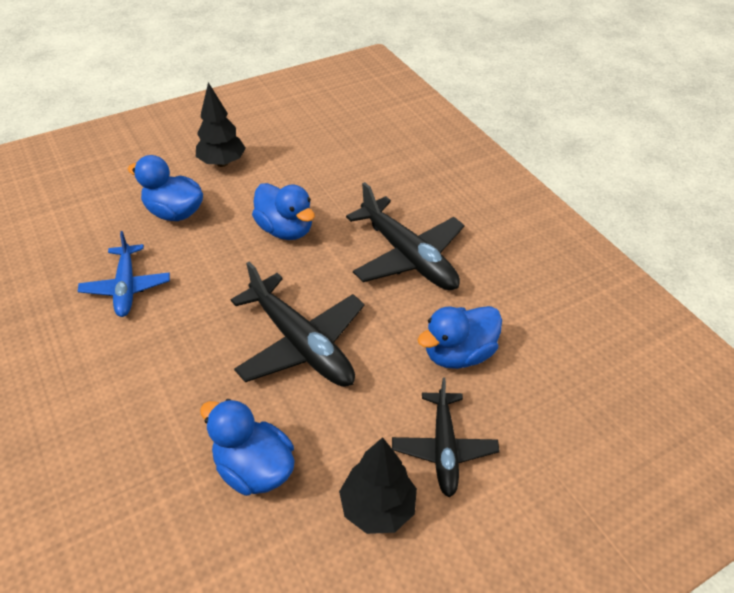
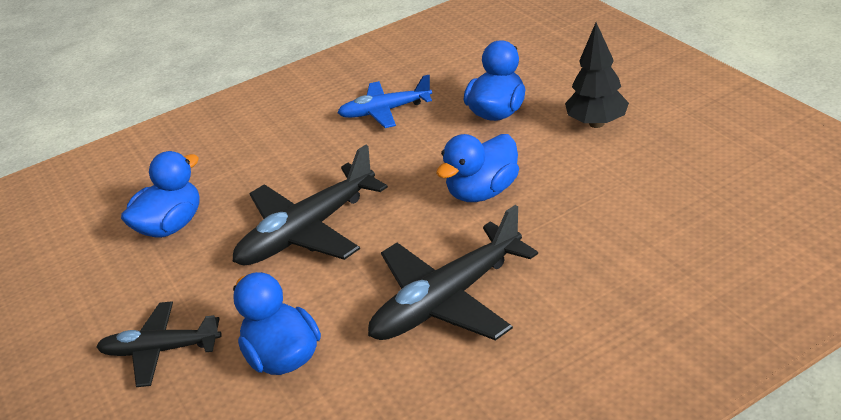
camera: 95 degrees right, 10 degrees down
black tree [339,437,417,534] -> none

